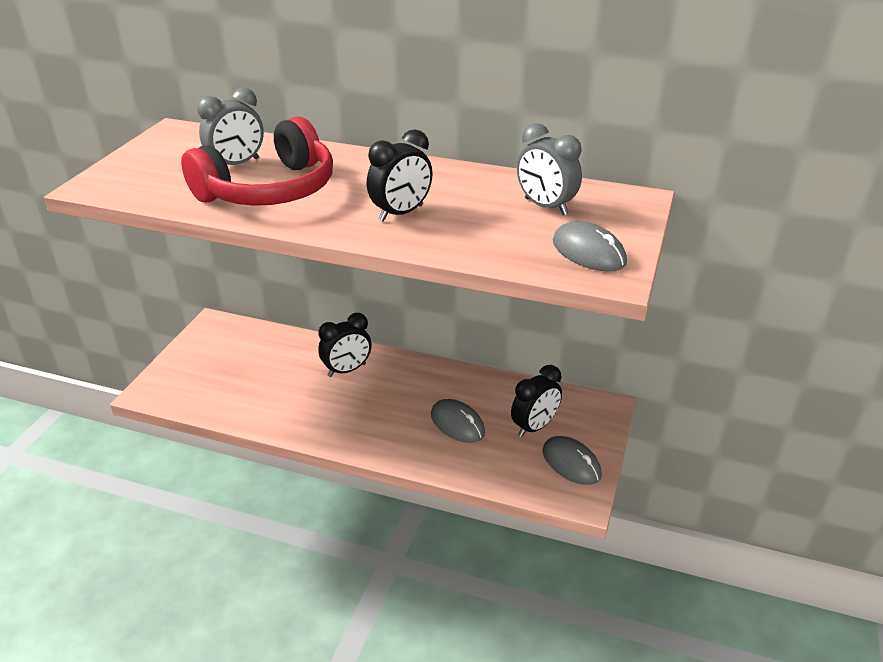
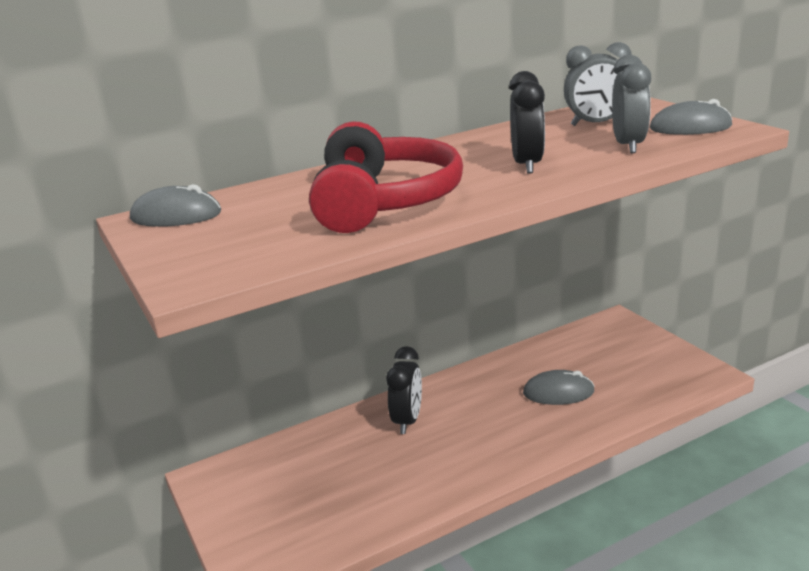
camera: 45 degrees left, 10 degrees down
grey clock [197,87,264,165] -> grey clock moved to [612,55,651,153]
black clock [511,365,562,437] -> none
grey mouse [542,436,602,485] -> grey mouse moved to [130,184,221,227]

